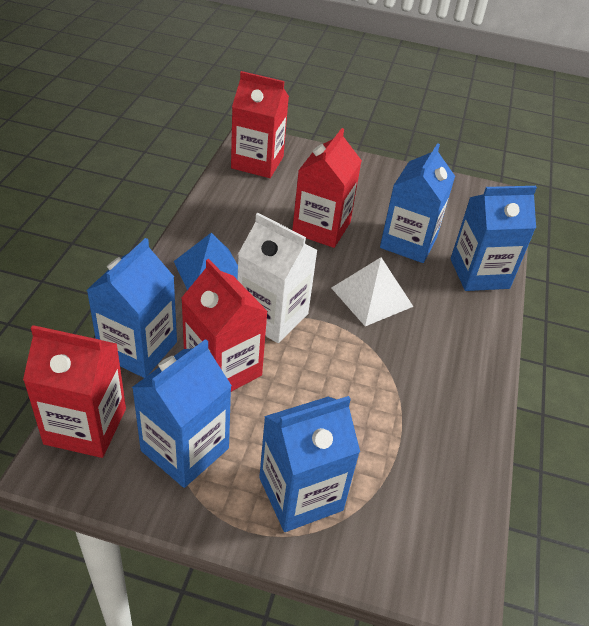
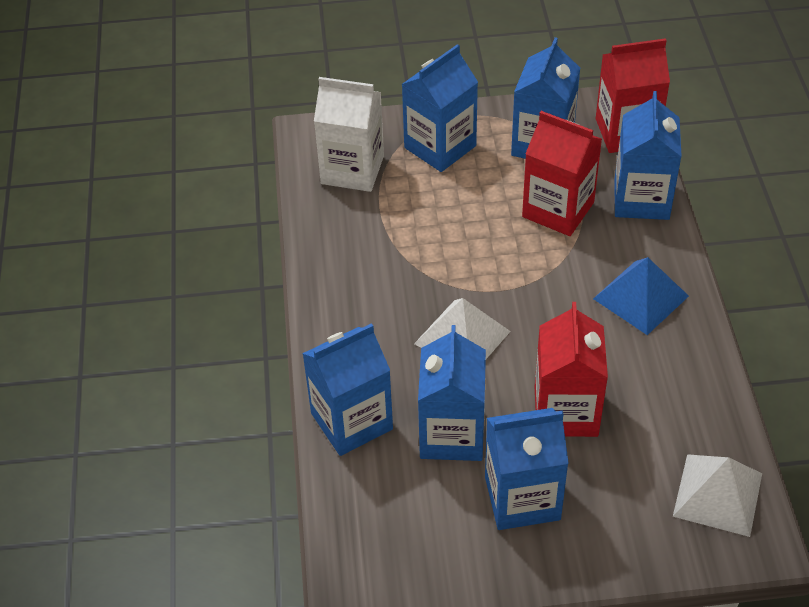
camera: 165 degrees right, 5 degrees up
red carton [231,71,289,178] -> white pyramid [673,454,762,537]
white carton [237,213,318,343] -> white carton moved to [314,77,384,192]
none -> blue carton [485,408,569,530]

